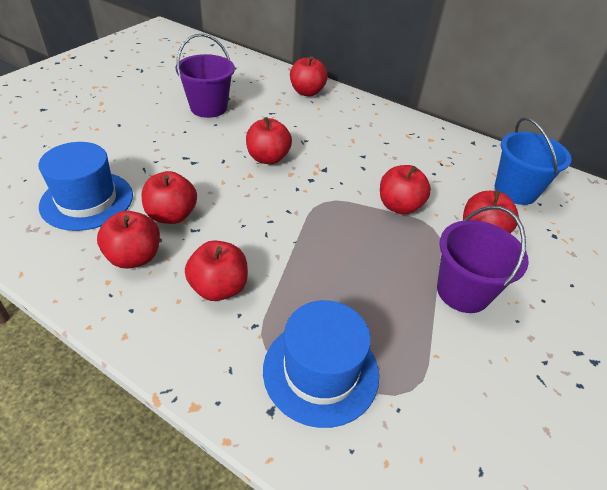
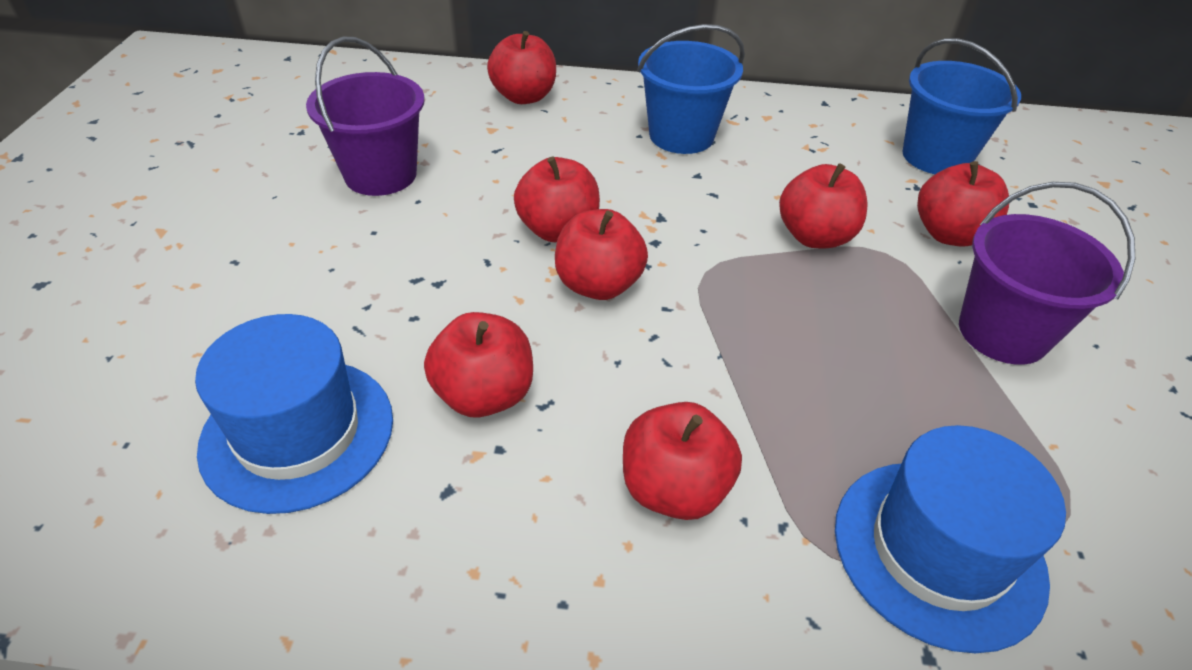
camera: 25 degrees left, 0 degrees up
red apple [97,211,160,269] -> red apple moved to [555,209,648,300]
none -> blue bucket [637,24,745,154]

